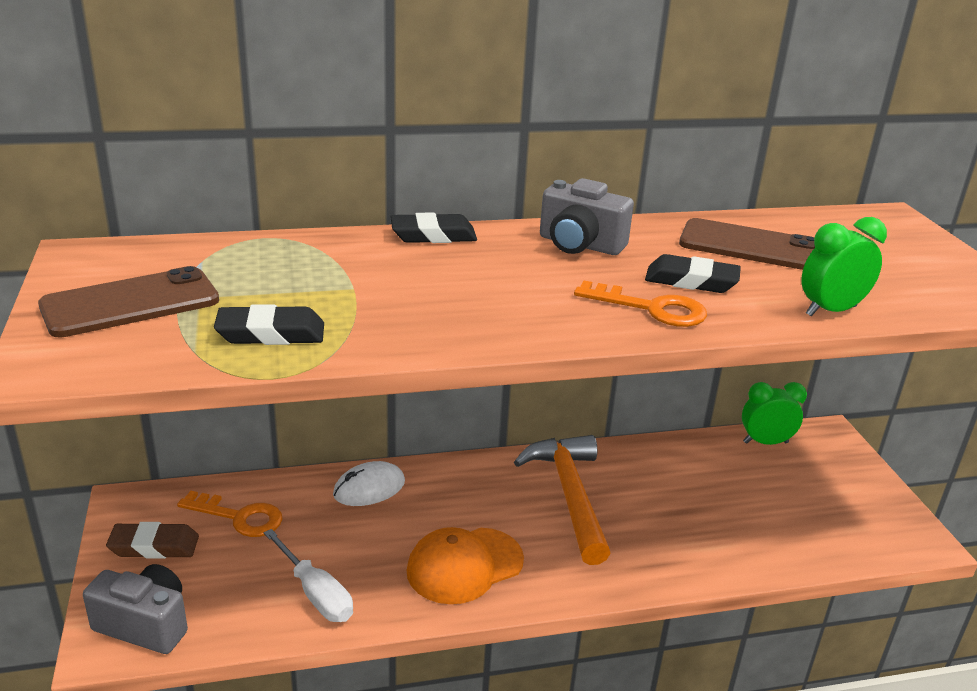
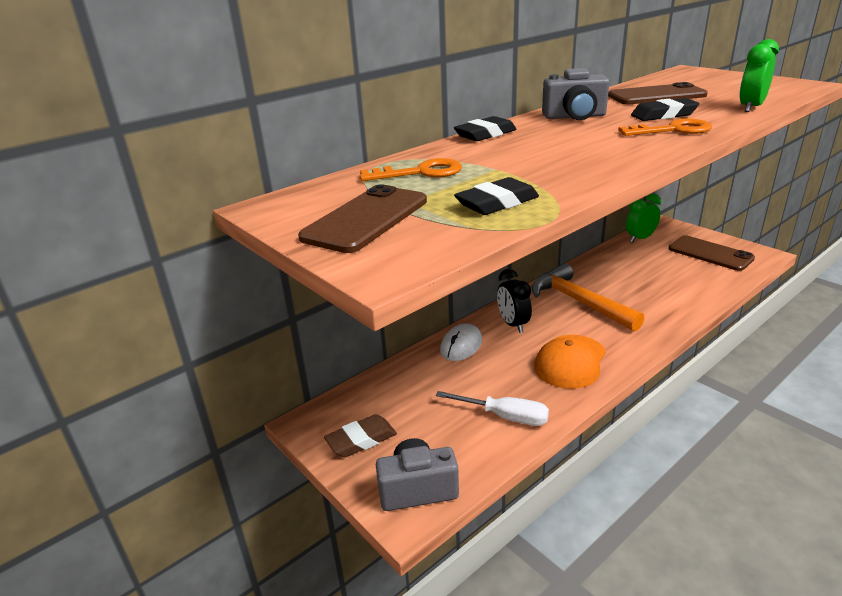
camera: 25 degrees left, 0 degrees up
orange key [177,491,283,537] -> orange key moved to [360,158,462,181]
none -> black clock [497,269,532,333]
none -> brown phone [668,235,755,271]

